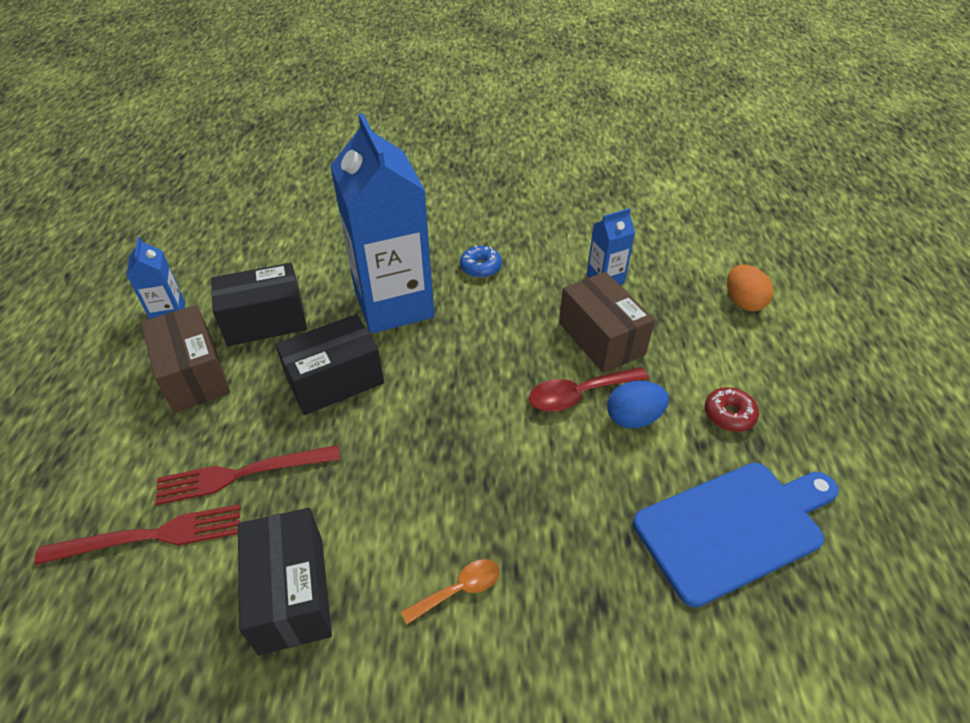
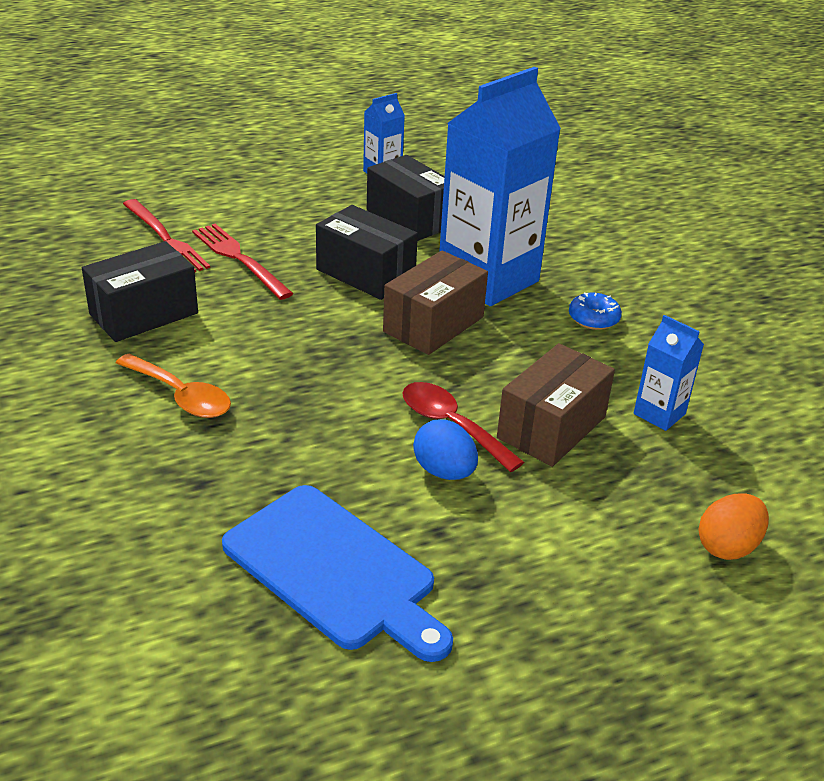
camera: 65 degrees right, 10 degrees down
brown box [141,305,230,413] -> brown box moved to [383,250,488,355]
orange spoon [401,559,500,624] -> orange spoon [116,354,231,418], size x1.52
red donut [705,387,759,432] -> none

